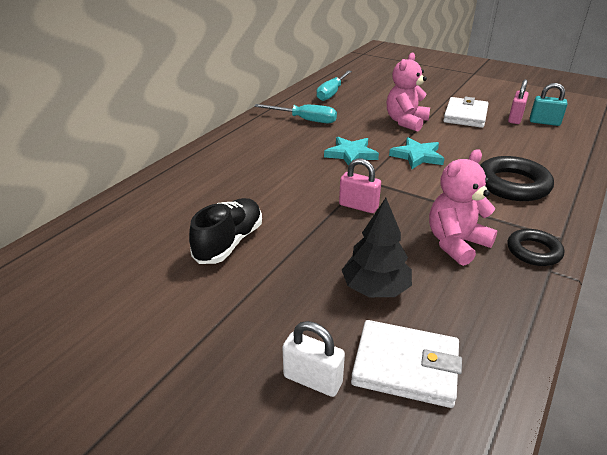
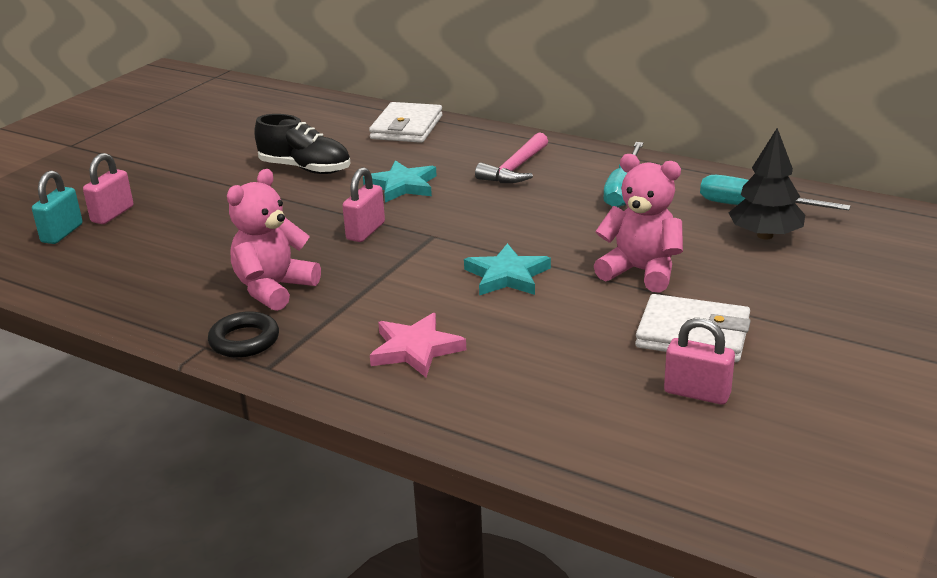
camera: 90 degrees right, 5 degrees down
white padlock [282,321,345,397] -> pink padlock [83,153,133,224]
turquoise star [324,137,379,166] -> turquoise star moved to [363,160,437,203]
black tree [342,198,412,297] -> black tree moved to [729,128,805,239]
white wallet [351,320,462,408] -> white wallet moved to [369,102,443,143]
pink teddy bear [429,149,497,266] -> pink teddy bear turned 105 degrees counterclockwise [227,169,321,311]
black ring [480,156,554,201] -> pink star [370,313,466,377]
turquoise padlock [530,83,568,126] -> turquoise padlock moved to [32,171,83,244]
none -> pink hammer [475,132,548,183]

